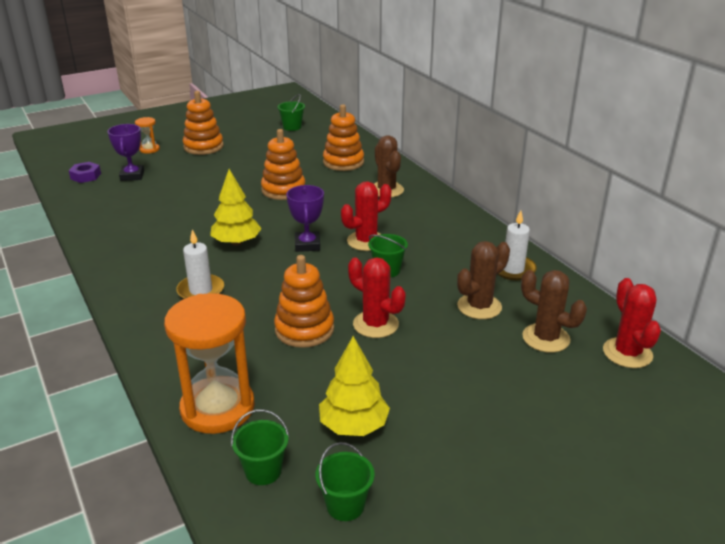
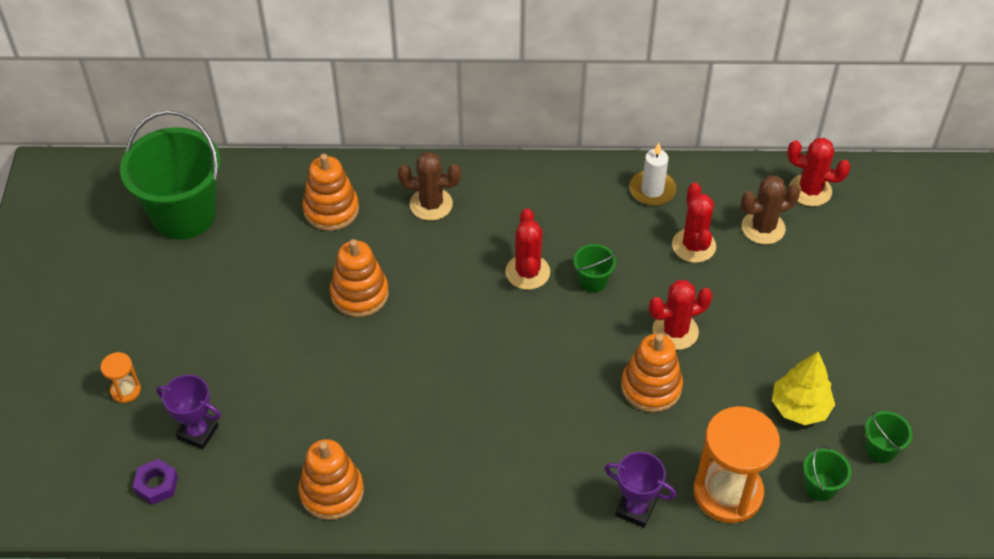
camera: 60 degrees left, 20 degrees up
white candle [176,229,224,299] -> none
orange stacking toy [183,91,224,155] -> orange stacking toy moved to [298,439,364,520]
yellow tree [210,169,262,246] -> none
green bucket [277,94,305,131] -> green bucket [120,110,221,240], size x2.35
purple trophy [286,185,324,252] -> purple trophy moved to [604,452,676,528]
brown cactus [457,241,510,319] -> red cactus [672,182,716,263]

